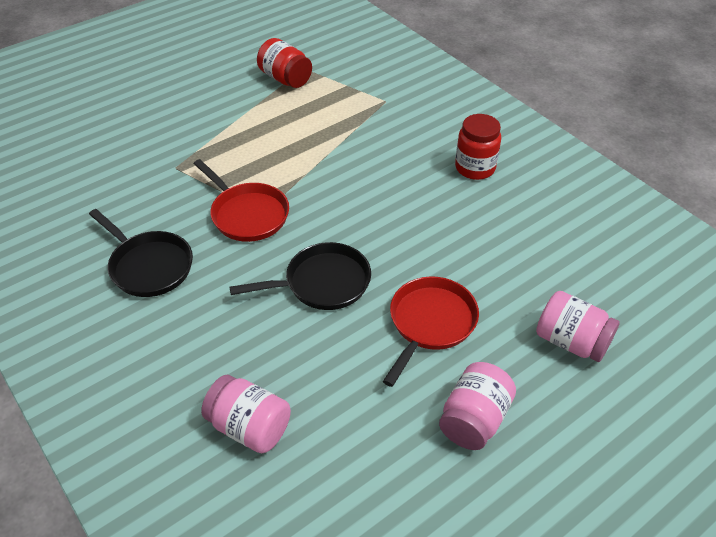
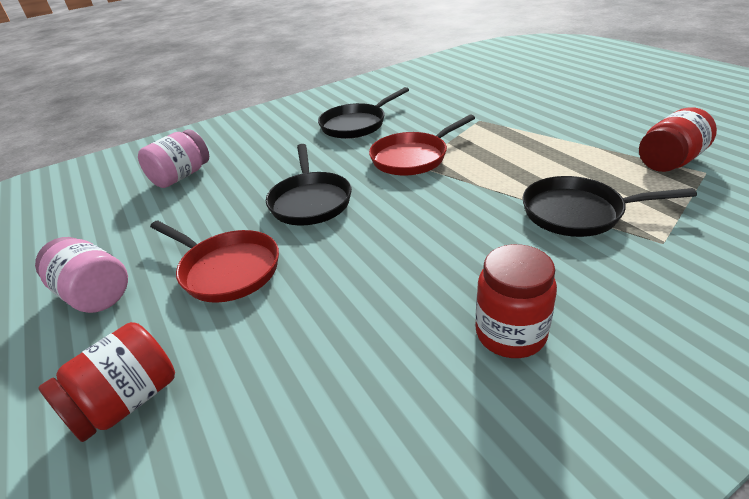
camera: 100 degrees right, 10 degrees down
pink jar [536,291,620,362] -> red jar [38,322,175,442]
none -> black pan [523,176,697,237]

